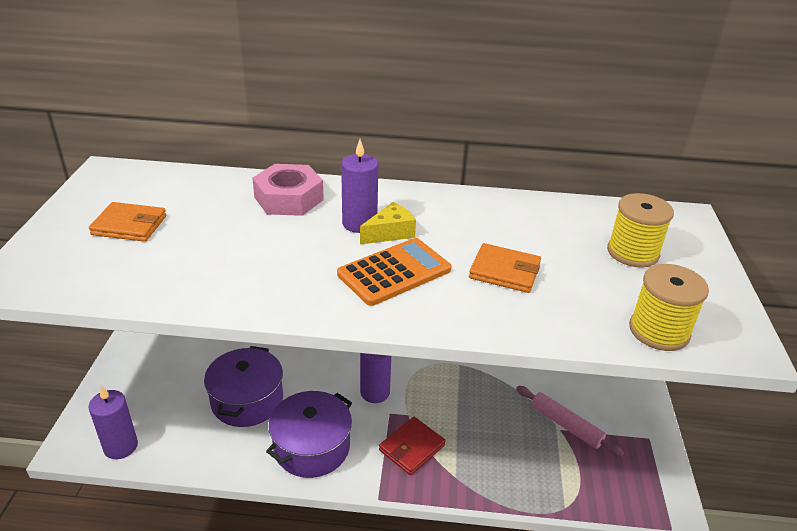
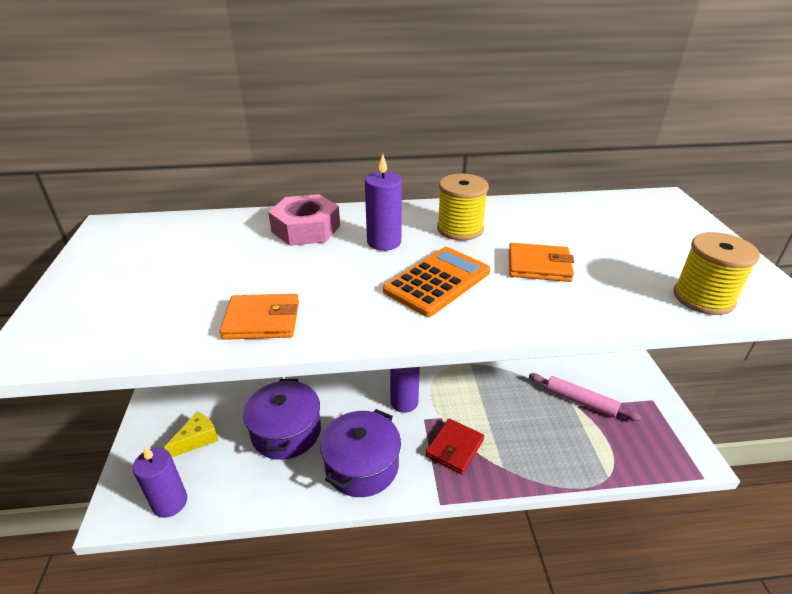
camera: 10 degrees left, 0 degrees up
orange wallet [89,202,166,242] -> orange wallet moved to [220,294,299,340]
yellow cheese [360,202,416,244] -> yellow cheese moved to [164,412,219,457]
yellow spool [607,193,674,268] -> yellow spool moved to [437,174,489,241]

